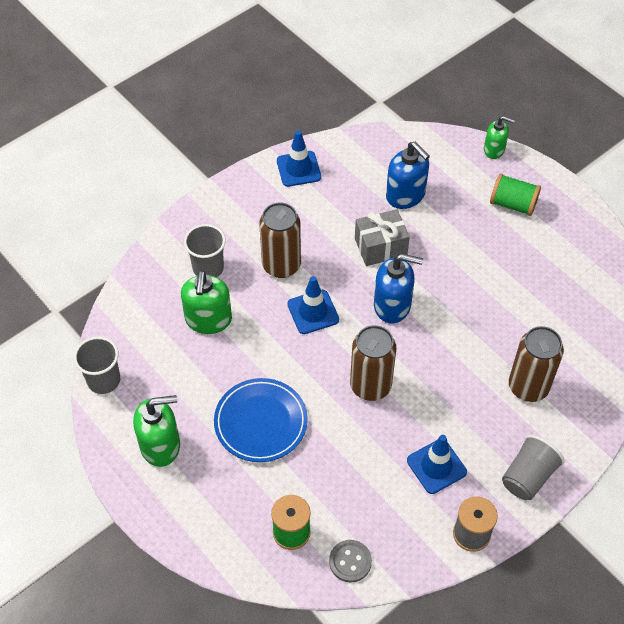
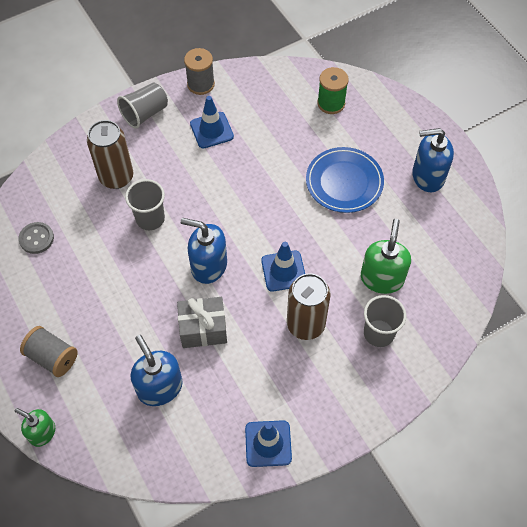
camera: 170 degrees left, 5 degrees up
grey cup [74,336,120,394] -> grey cup moved to [125,179,165,230]
green soap dispenser [133,395,180,467] -> blue soap dispenser [412,128,454,192]
grey button [329,540,372,583] -> grey button moved to [19,222,54,254]
brown can [350,325,396,401] -> none
green spool [490,174,541,216] -> grey spool [20,326,78,377]

